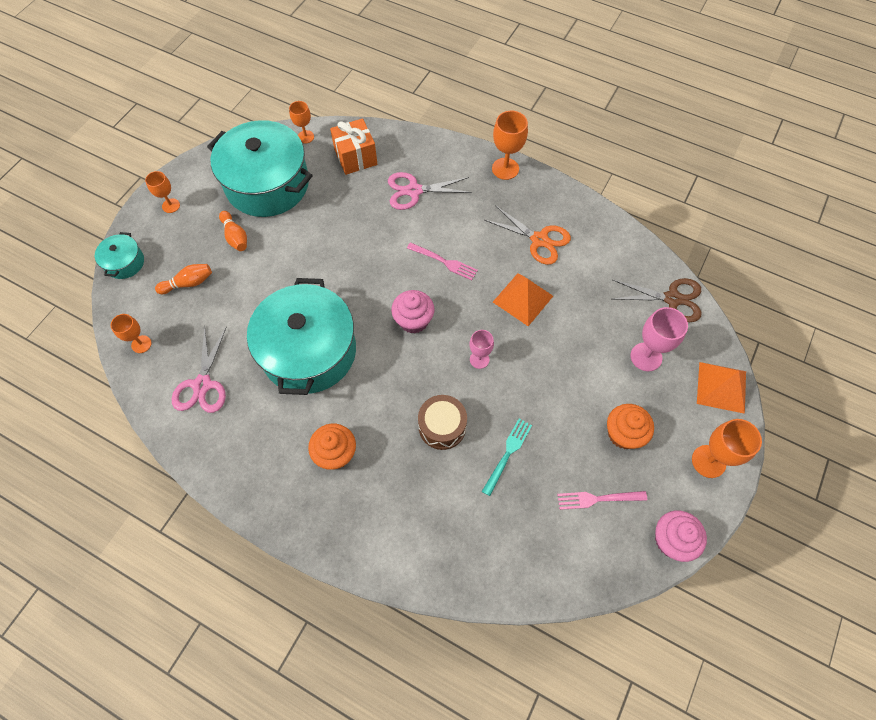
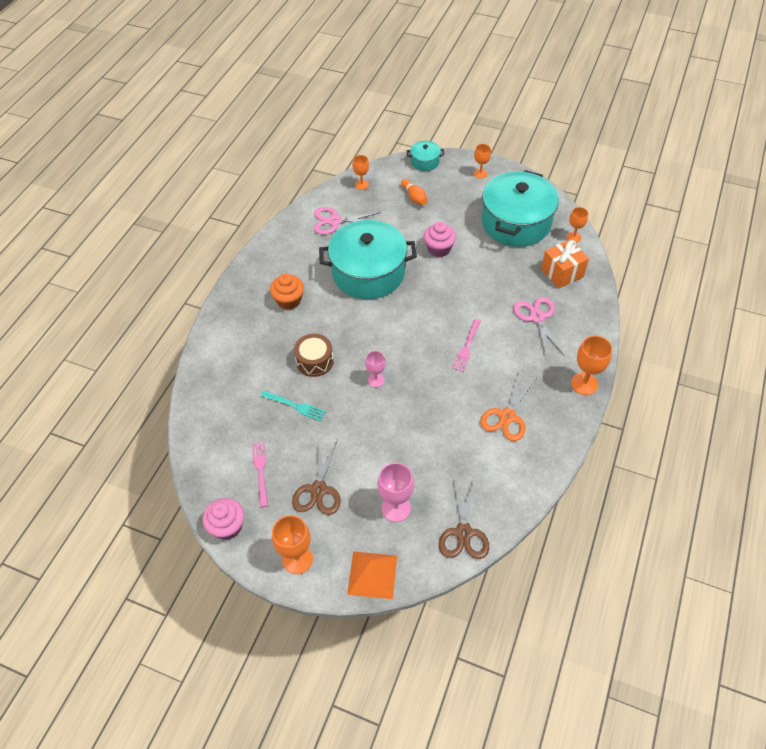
camera: 85 degrees right, 10 degrees down
orange bowling pin [219,211,247,251] -> none
pink cupcake [391,290,435,333] -> pink cupcake moved to [424,221,456,257]
orange pyramid [493,273,553,326] -> none
orange cupcake [607,404,654,449] -> brown scissors [292,439,341,515]

